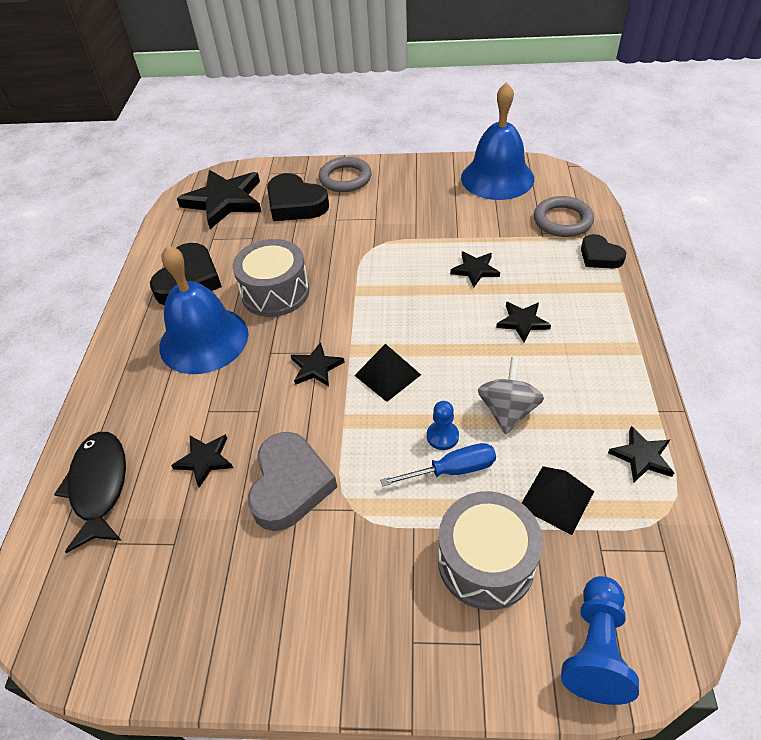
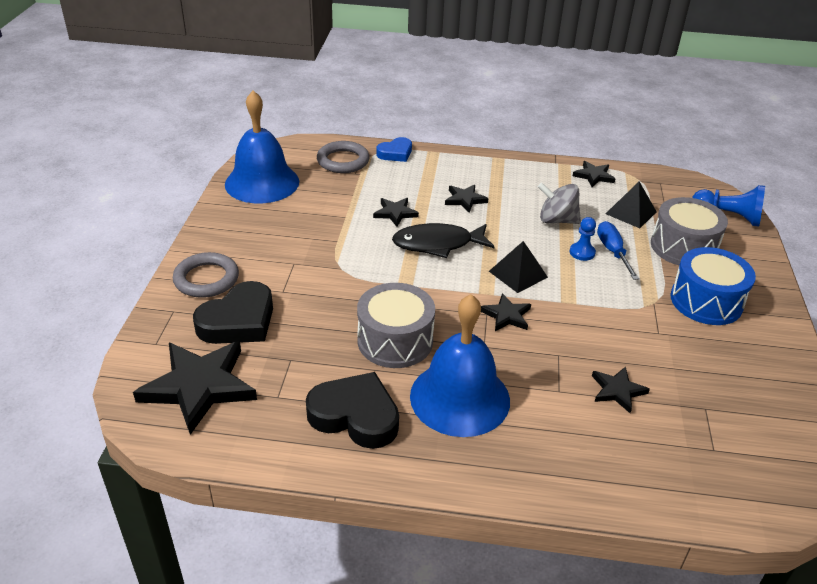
camera: 90 degrees left, 10 degrees down
black fish [54,432,126,553] -> black fish moved to [392,223,495,258]
grey heart [248,432,337,531] -> none
black heart [581,234,626,269] -> blue heart [376,137,412,162]
none -> blue drum [670,247,756,325]

